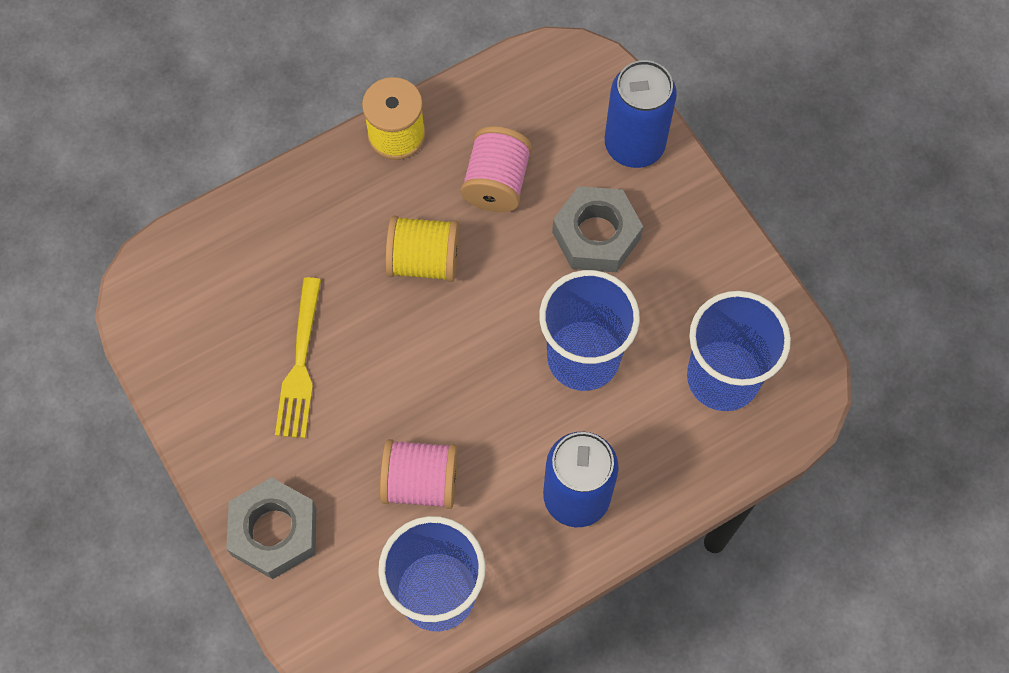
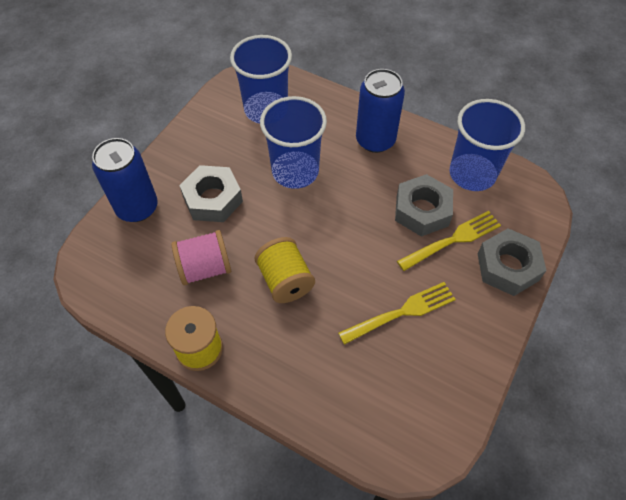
camera: 120 degrees left, 10 degrees down
pink spool [380,439,458,509] -> grey nut [395,174,453,237]
none -> yellow fork [397,211,501,271]

